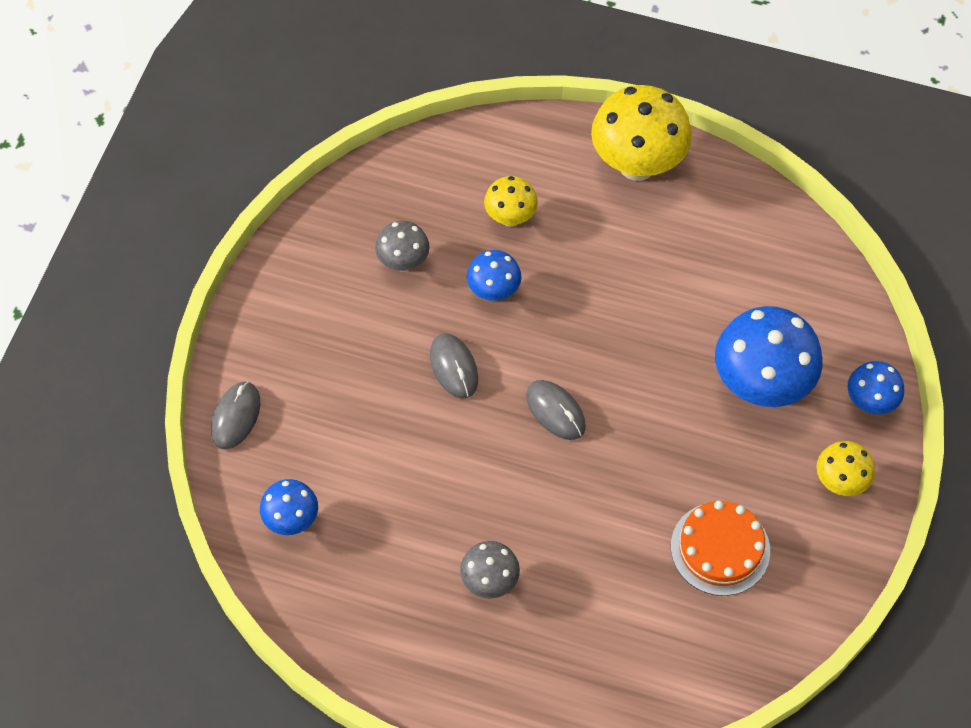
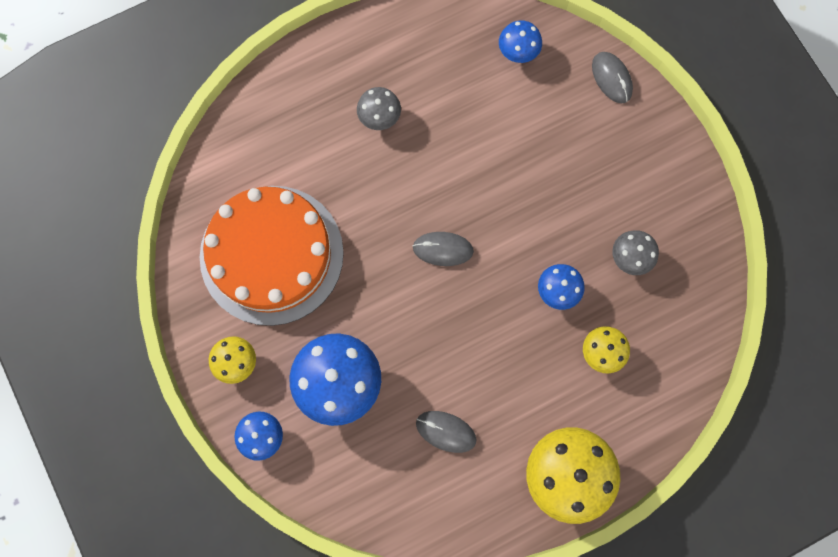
camera: 135 degrees right, 15 degrees up
grey mouse [430,333,478,399] -> grey mouse moved to [416,411,477,453]
orange cake [671,501,770,596] -> orange cake [200,186,344,326], size x1.87

